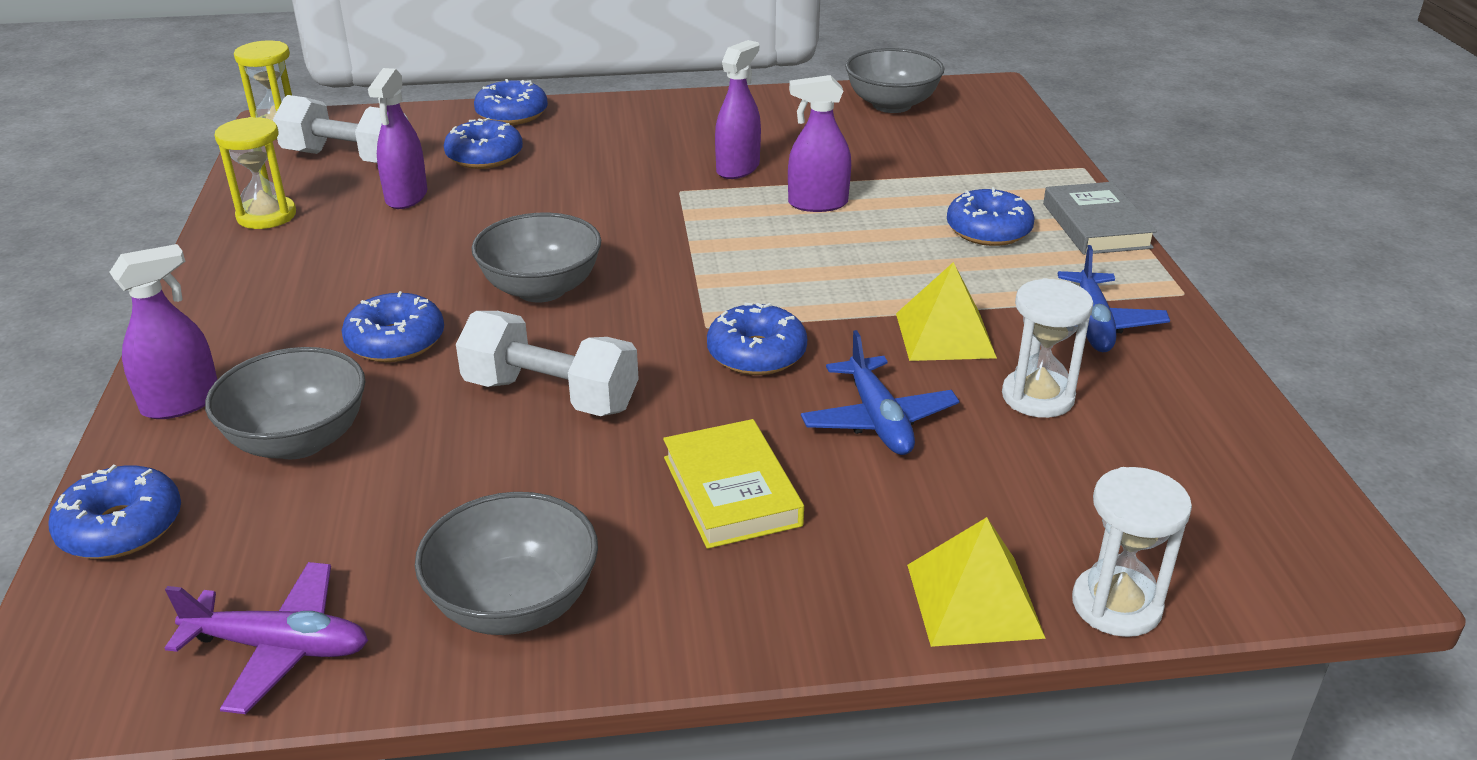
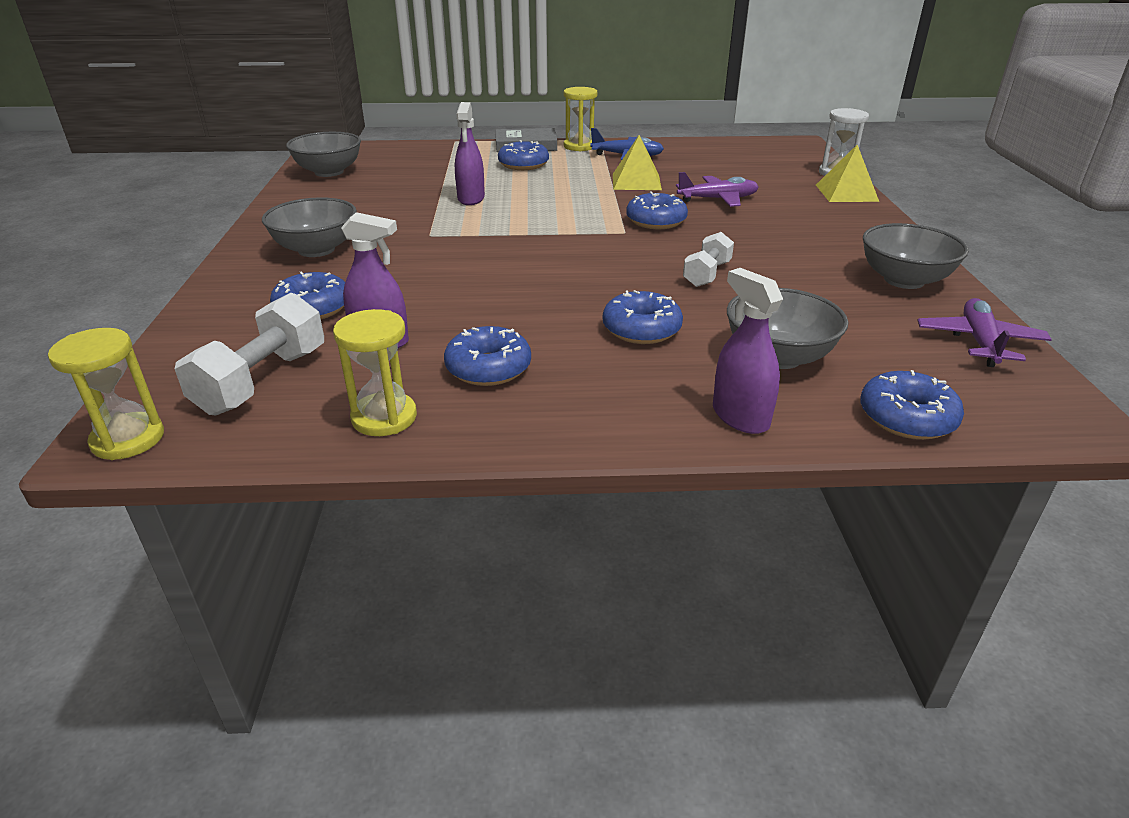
camera: 85 degrees left, 0 degrees up
white dumbbell [456,311,639,416] -> white dumbbell [683,232,734,287], size x0.62
grey bowl [472,212,601,302] -> grey bowl moved to [262,197,357,257]
blue donut [474,79,548,125] -> blue donut moved to [444,326,531,386]
yellow book [663,419,804,549] -> none
purple spray bottle [715,40,761,179] -> none
blue plane [801,330,959,455] -> purple plane [676,172,759,207]
white hourglass [1002,278,1093,418] -> none
none -> yellow hourglass [564,87,597,151]

